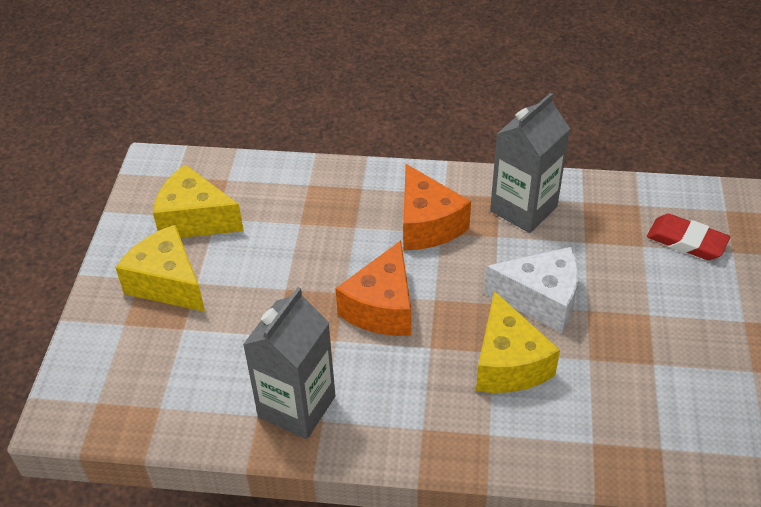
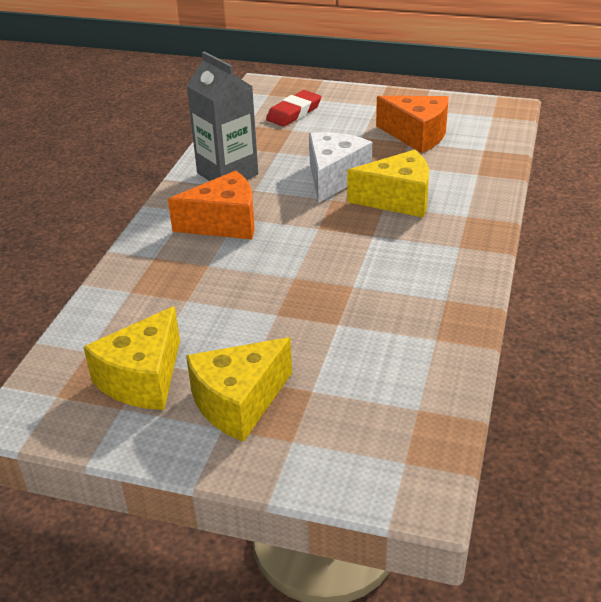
camera: 80 degrees left, 10 degrees down
grey carton [243,287,335,439] -> none
orange cheese [335,241,411,336] -> orange cheese moved to [376,96,449,153]

